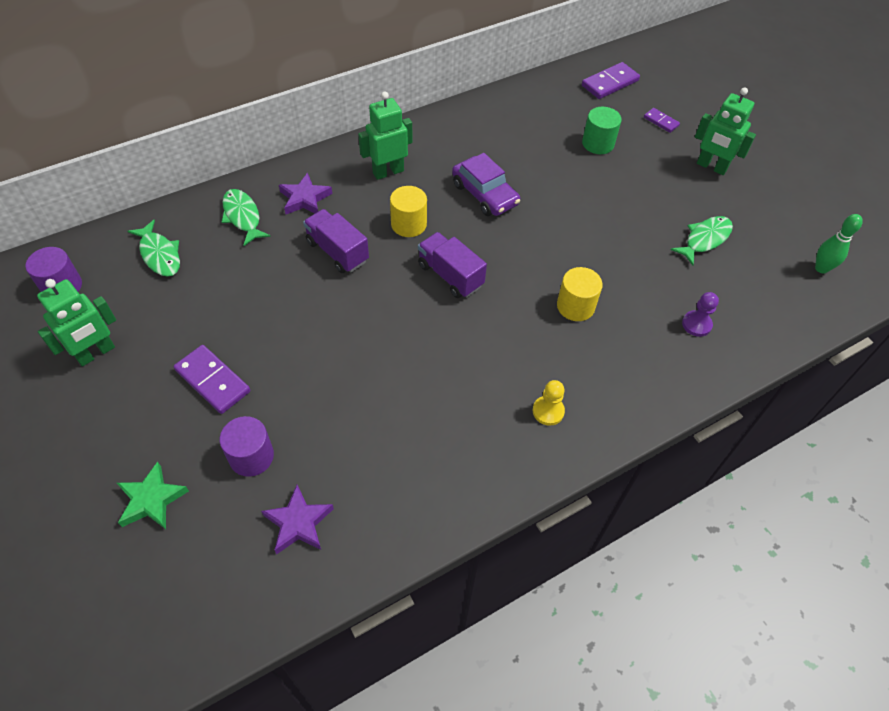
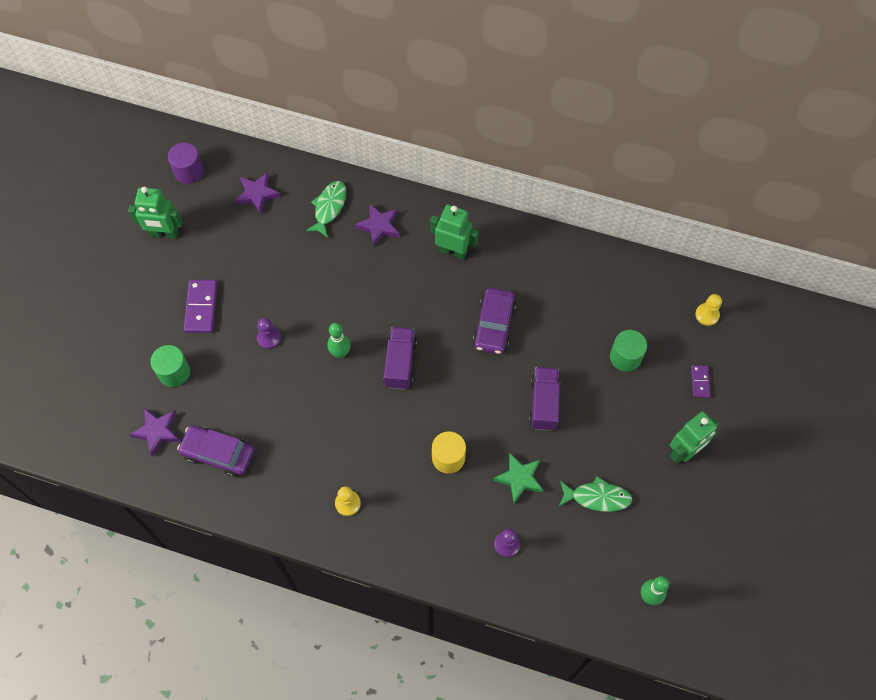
camera: 50 degrees right, 10 degrees up
green star [117,462,189,529] -> green star moved to [493,453,543,503]
green fish [128,220,180,277] -> purple star [235,172,281,214]
purple cylinder [219,416,274,477] -> green cylinder [150,345,190,387]
purple truck [303,209,369,273] -> purple truck moved to [529,367,560,431]
yellow cylinder [390,186,427,237] -> none
purple domino [582,62,640,99] -> yellow pawn [695,294,722,326]
green robot [695,87,756,175] -> green robot turned 120 degrees counterclockwise [670,411,719,464]
none -> purple car [177,425,255,477]
none -> purple pawn [257,318,281,349]
none -> green bowling pin [328,323,351,358]

